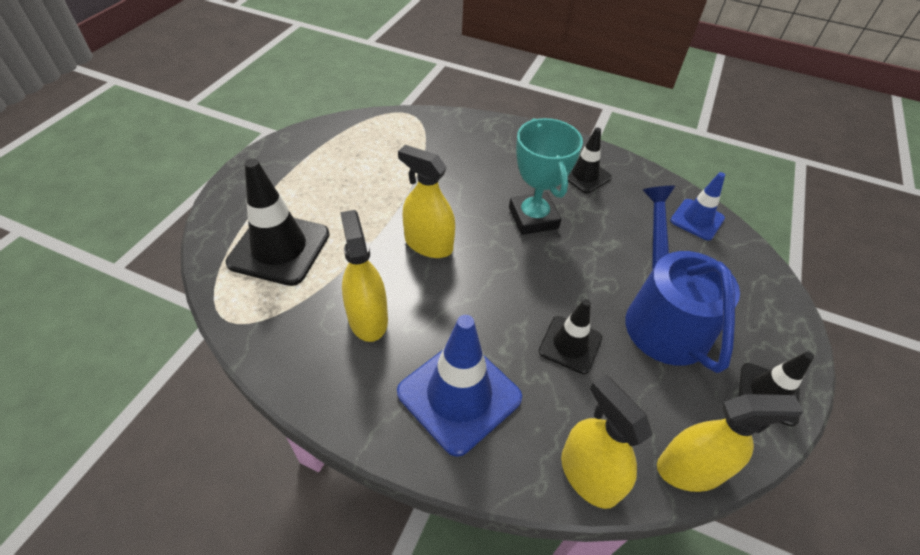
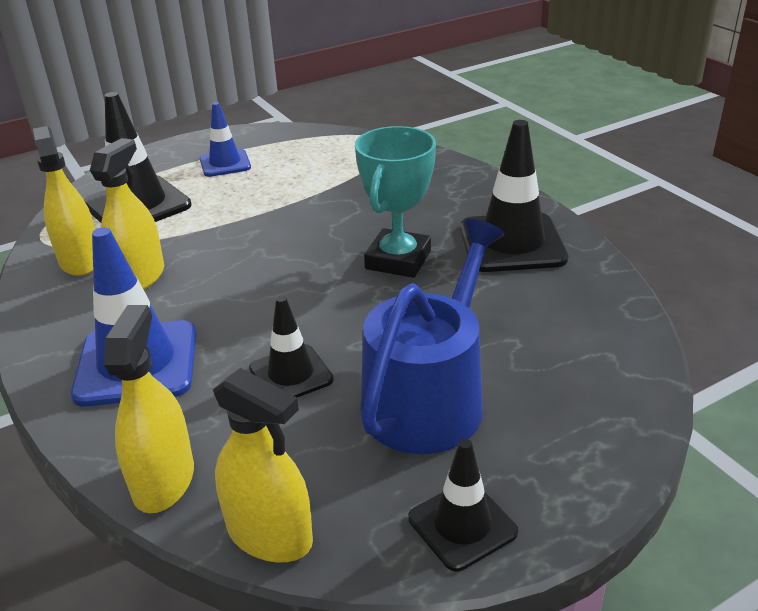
camera: 40 degrees right, 15 degrees down
yellow spray bottle [398,145,455,258] -> yellow spray bottle moved to [33,126,95,276]
black traffic cone [568,127,612,193] -> black traffic cone [460,120,568,272], size x1.69
blue traffic cone [670,172,725,240] -> blue traffic cone moved to [200,102,251,177]

